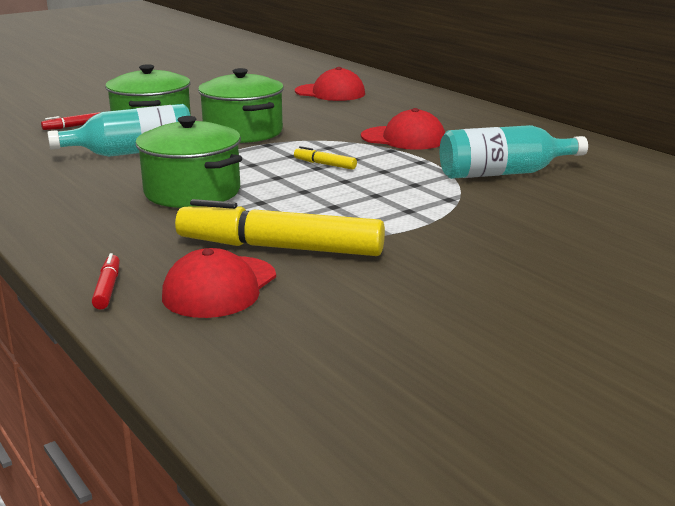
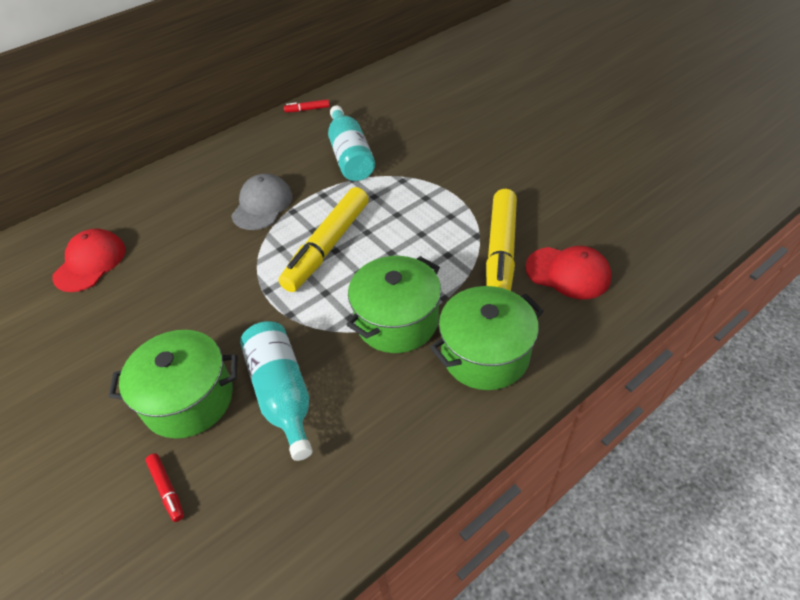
camera: 90 degrees left, 25 degrees up
red marker [92,253,120,309] -> red marker moved to [284,99,330,112]
green pot [198,68,284,143] -> green pot moved to [430,286,544,390]
yellow marker [294,146,357,170] -> yellow marker [278,187,369,292], size x2.42
red cap [361,108,445,150] -> grey cap [231,173,293,230]

